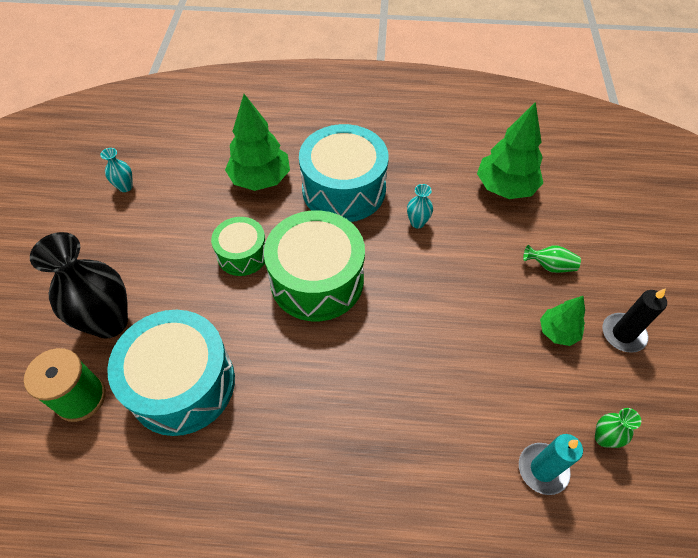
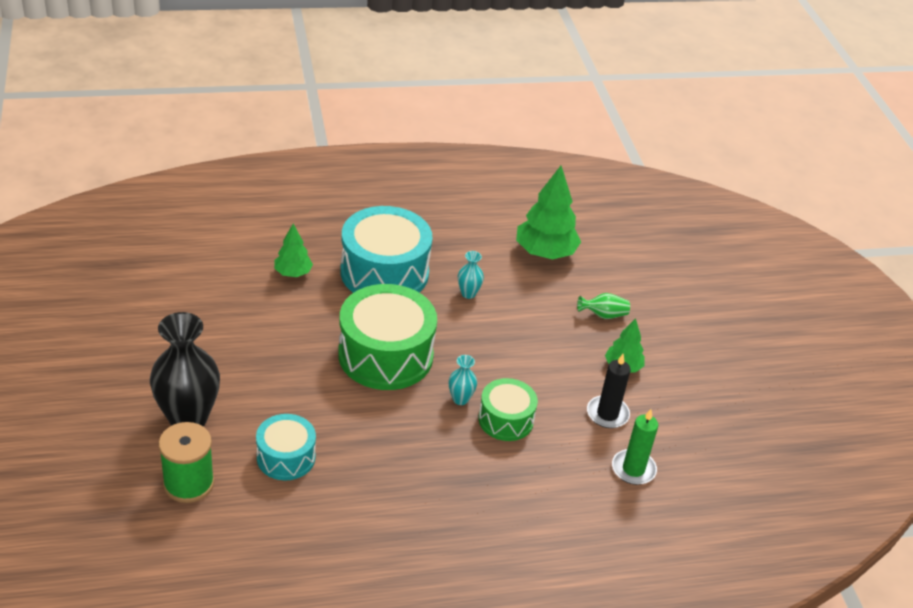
camera: 20 degrees left, 15 degrees down
turquoise vase [100,148,133,192] -> turquoise vase moved to [449,355,477,405]
turquoise drum [107,310,235,436] -> turquoise drum [256,414,316,480], size x0.56
green drum [211,217,266,276] -> green drum moved to [479,378,538,441]
green tree [225,94,290,191] -> green tree [274,223,313,277], size x0.57
turquoise candle [519,434,583,495] -> green candle [612,409,658,485]
green vase [595,408,641,448] -> none
black candle [602,288,667,353] -> black candle moved to [587,354,630,428]

